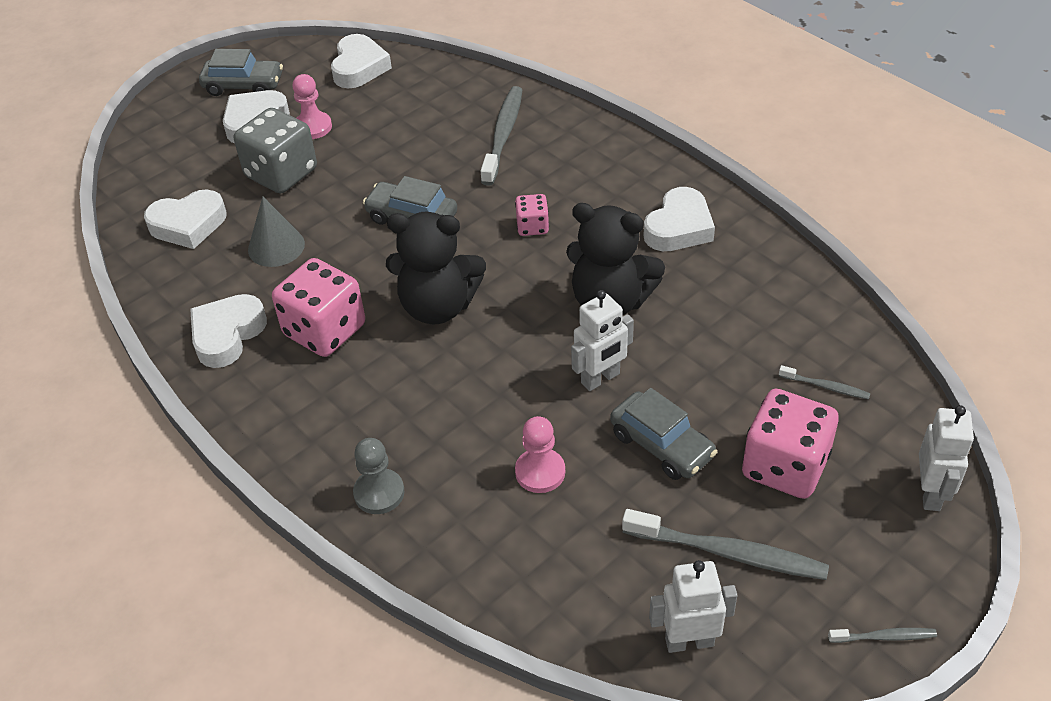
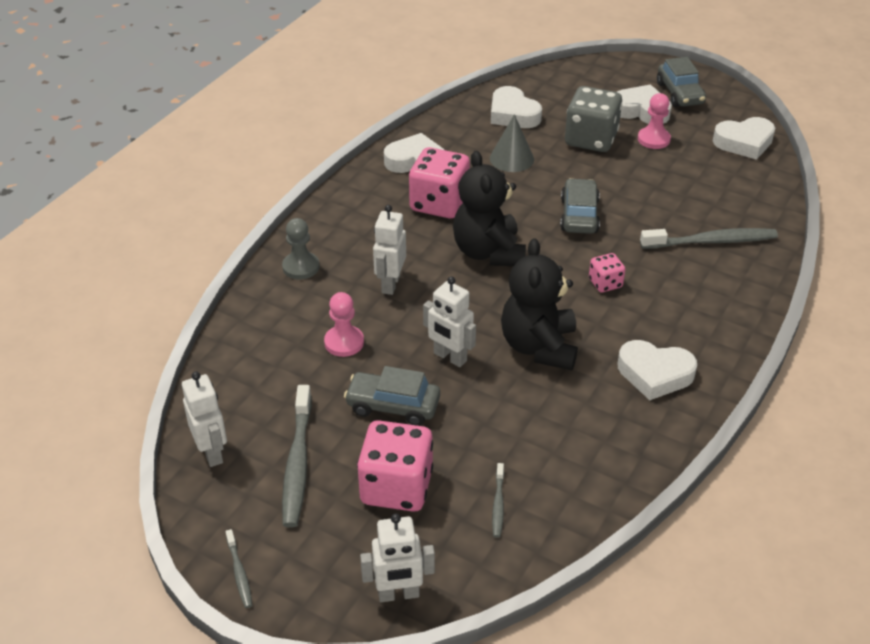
camera: 70 degrees right, 5 degrees down
grey car [610,388,717,480] -> grey car turned 75 degrees clockwise [344,366,440,426]
none -> white robot [373,205,406,295]

